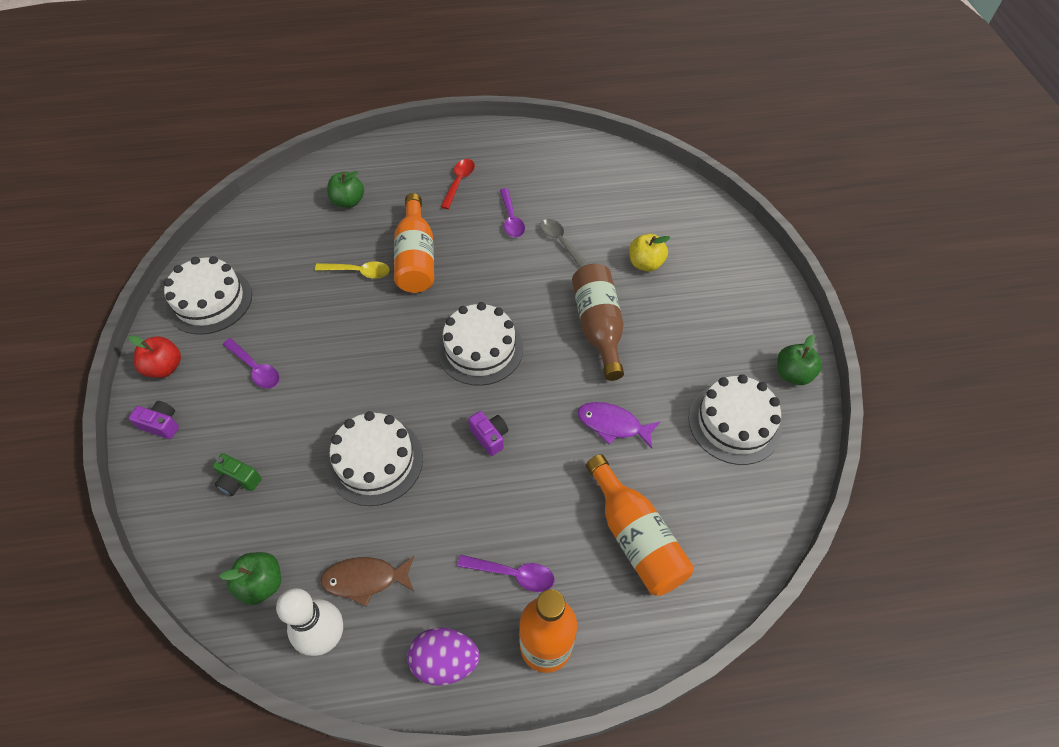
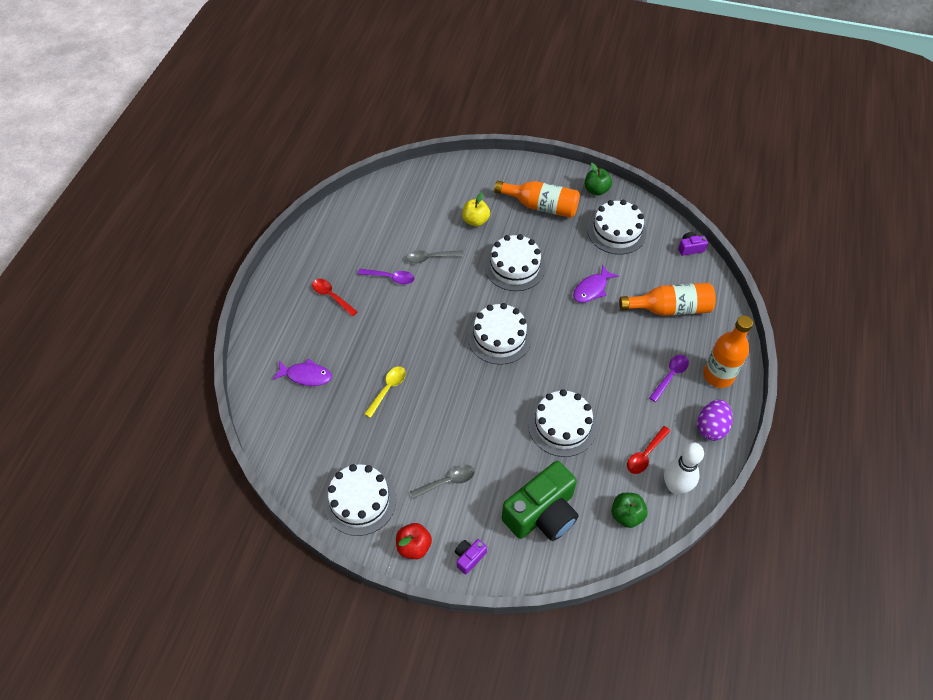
camera: 65 degrees left, 0 degrees up
green camera [212,453,262,496] -> green camera [502,461,579,541], size x2.37
purple spoon [223,338,280,389] -> grey spoon [410,465,475,499]
brown fish [320,556,414,607] -> red spoon [627,426,670,474]
green apple [327,171,364,208] -> purple fish [272,359,332,386]
orange bottle [394,193,434,293] -> orange bottle moved to [494,181,580,218]
purple camera [468,411,508,456] -> purple camera moved to [678,232,708,256]
brown bottle [572,264,624,381] -> white cake [485,234,545,291]

